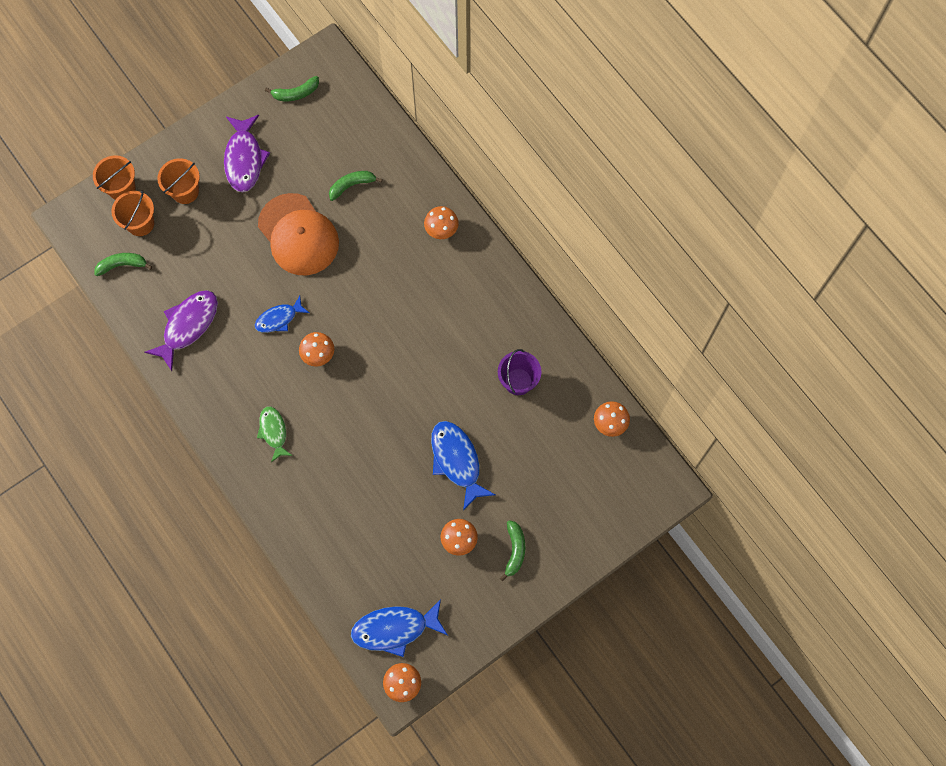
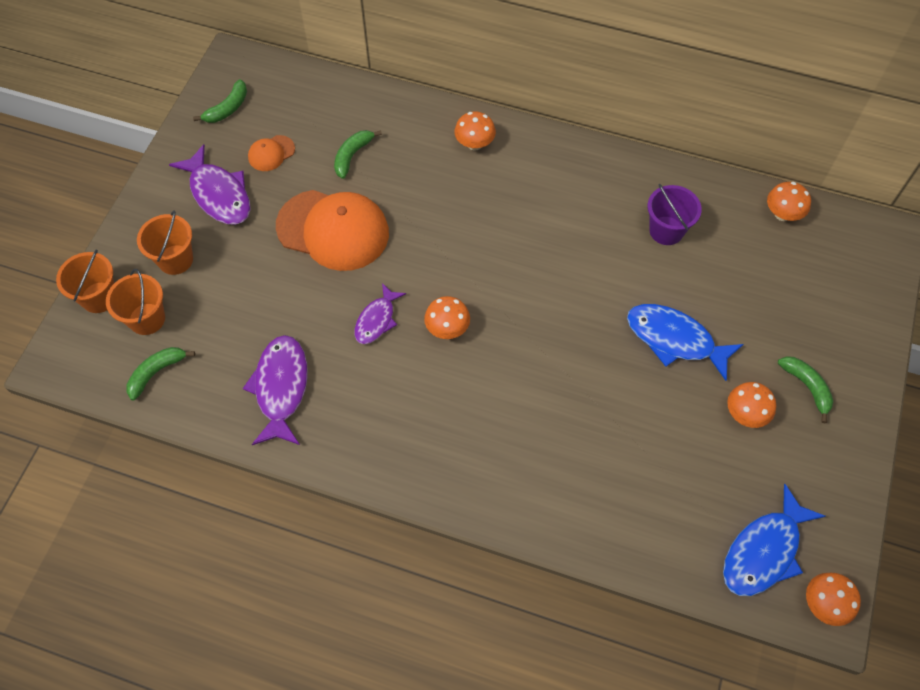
camera: 35 degrees left, 10 degrees down
blue fish [255,296,309,333] -> purple fish [355,283,406,344]
green fish [257,406,293,462] -> none
none -> orange cap [248,135,295,171]

